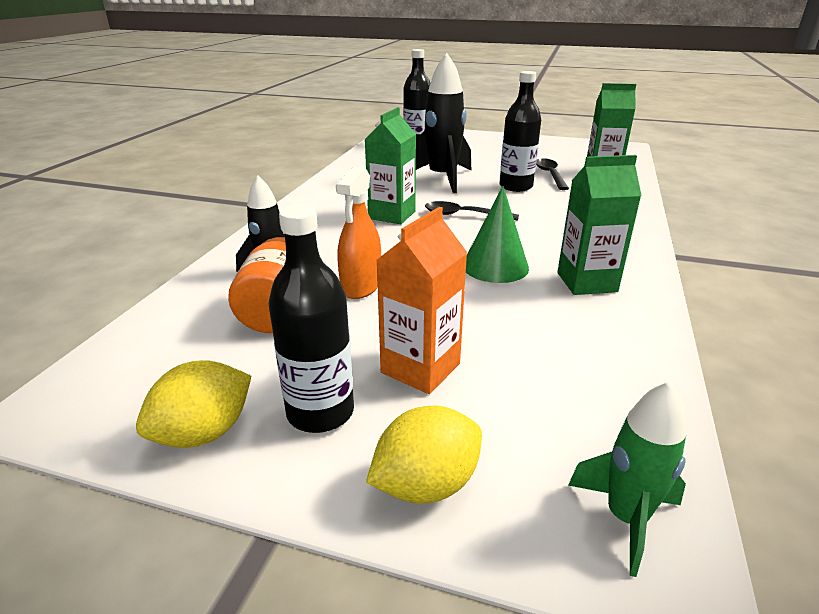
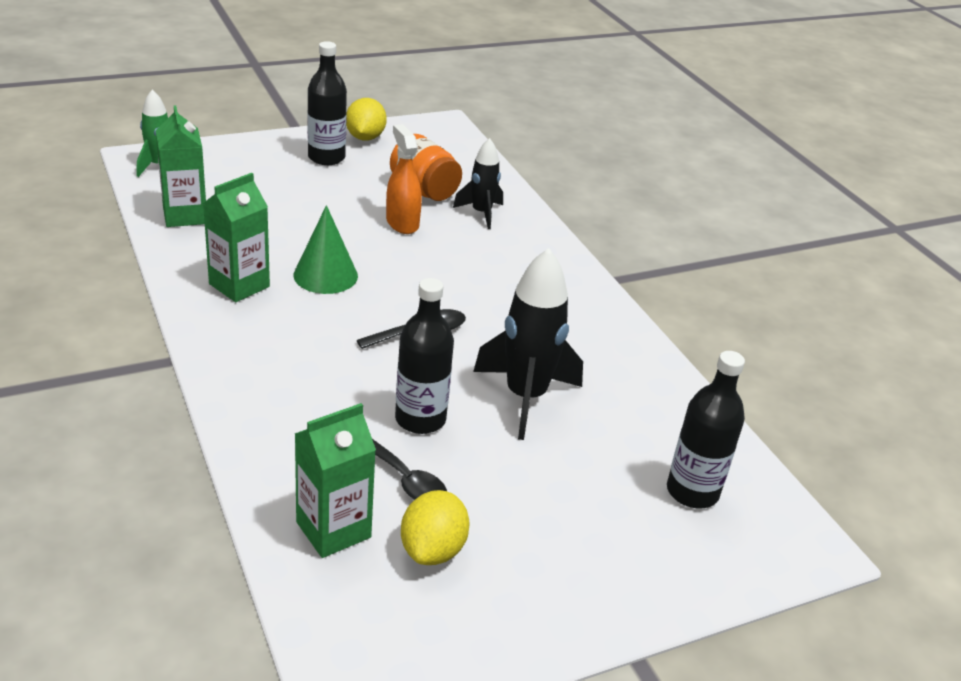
camera: 135 degrees right, 5 degrees up
green carton [364,107,416,224] -> green carton moved to [156,105,206,227]
yellow lemon [366,406,482,504] -> yellow lemon moved to [401,490,469,565]
orange carton [376,207,467,394] -> none

